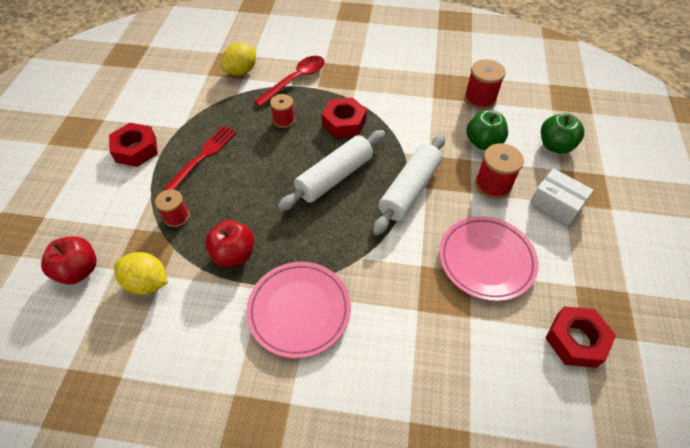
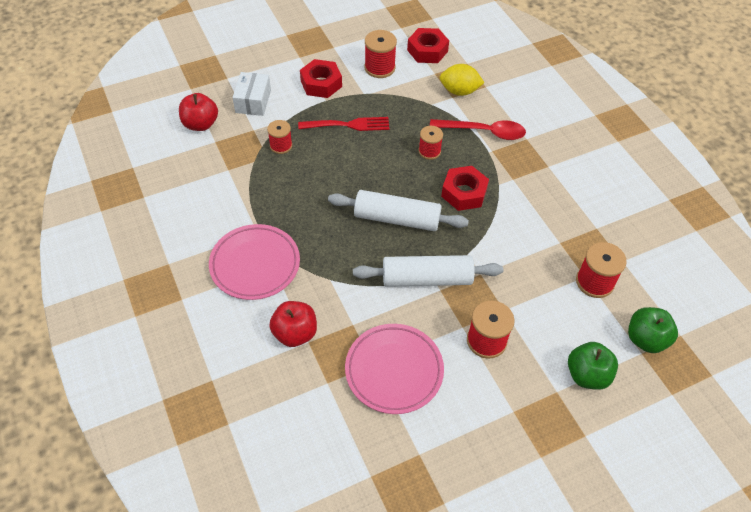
camera: 55 degrees right, 0 degrees up
yellow lemon [114,252,168,295] -> none
red apple [205,220,254,267] -> red apple moved to [269,301,317,347]
green apple [466,110,508,150] -> green apple moved to [628,307,678,353]
white box [530,168,594,225] -> white box moved to [233,72,271,116]
red nut [545,306,616,368] -> red nut moved to [407,28,449,63]
none -> red spool [364,30,397,78]

